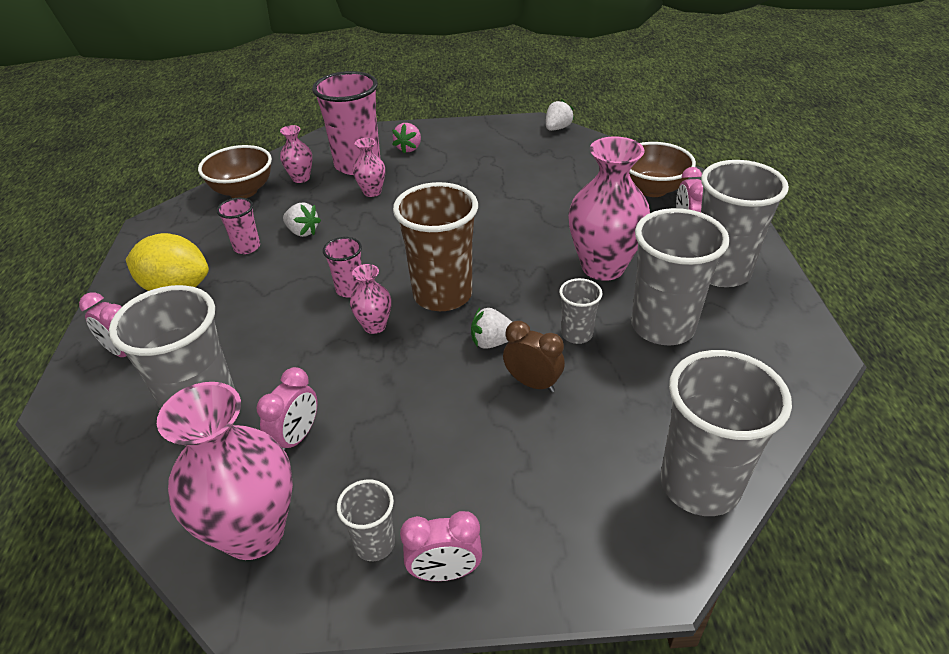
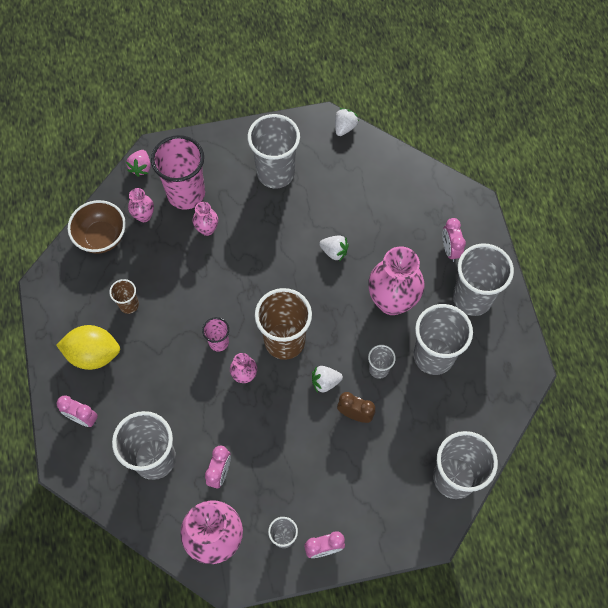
camera: 10 degrees left, 25 degrees up
pink cup [216,198,260,254] -> brown cup [109,279,139,314]
white strawberry [283,203,321,237] -> white strawberry moved to [319,235,349,262]
pink strawberry [392,123,421,154] -> pink strawberry moved to [126,150,151,177]
brown bowl [629,142,696,197] -> none
none -> grey cup [247,114,300,189]

